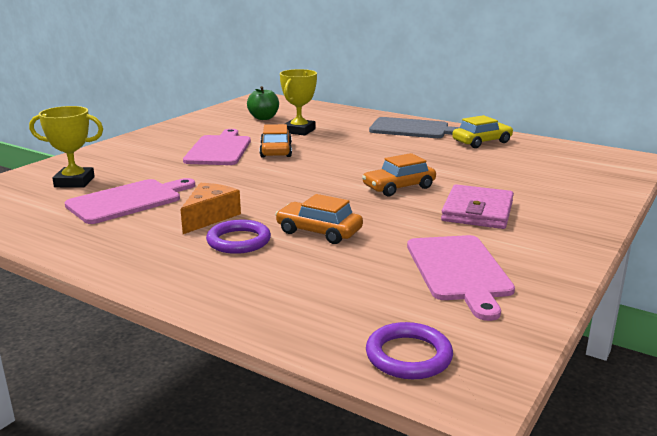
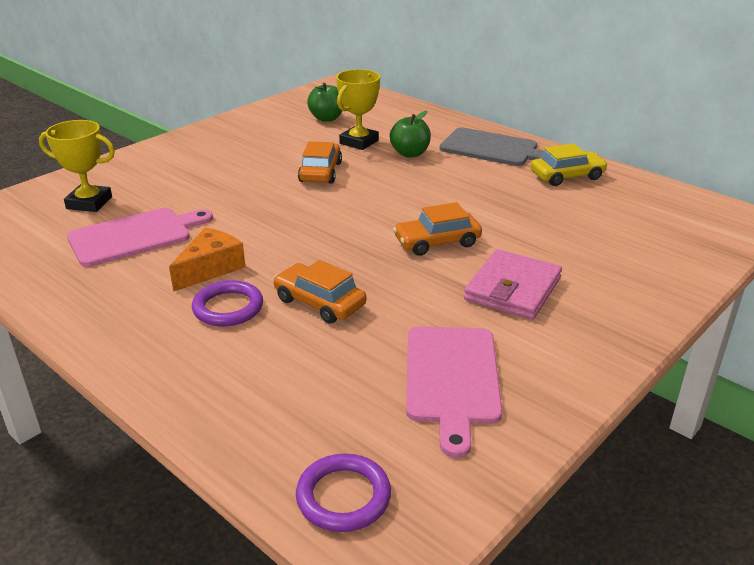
camera: 10 degrees right, 10 degrees up
pink cutting board [183,129,251,165] -> none
none -> green apple [390,111,431,157]

